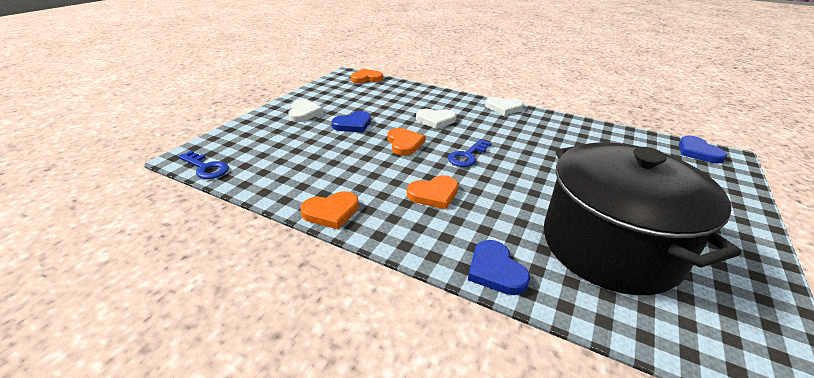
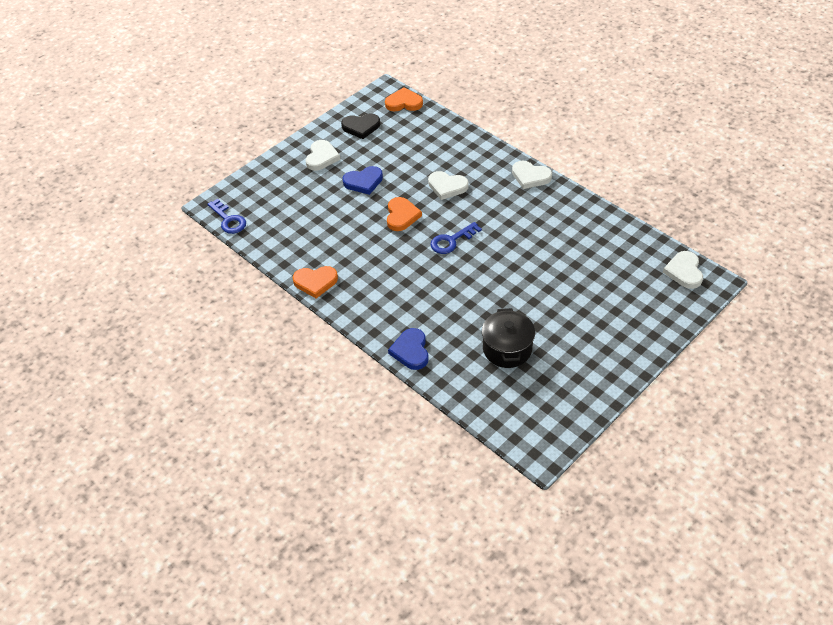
camera: 20 degrees right, 15 degrees up
orange heart [407,175,458,209] -> none
black pot [544,142,741,295] -> black pot [482,308,535,368], size x0.49
blue heart [679,135,727,163] -> white heart [663,251,703,289]
none -> black heart [341,113,380,139]

